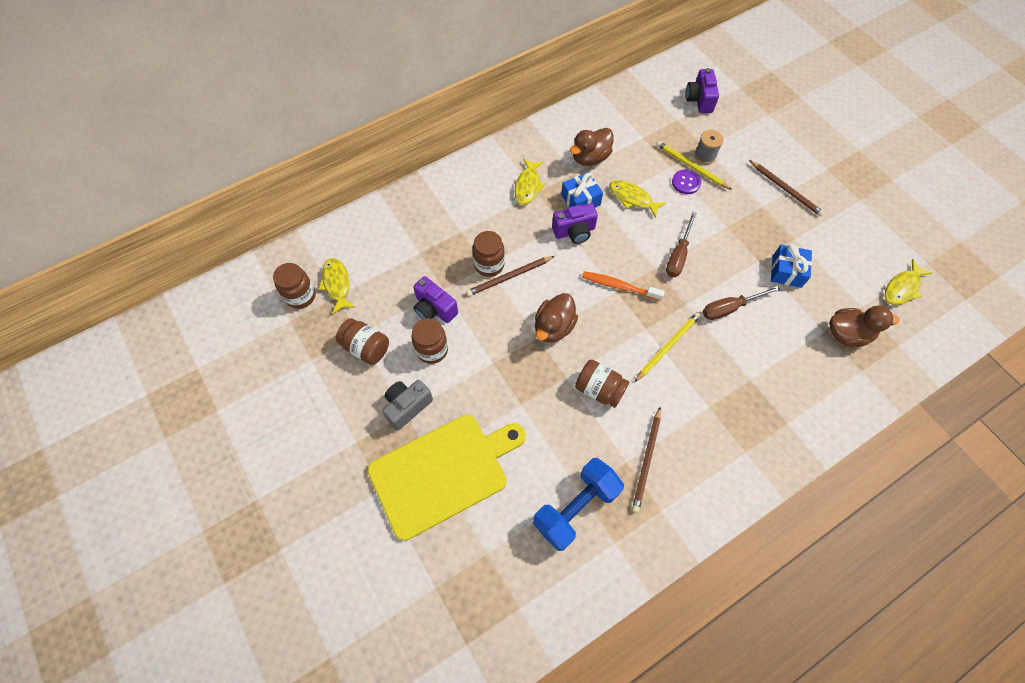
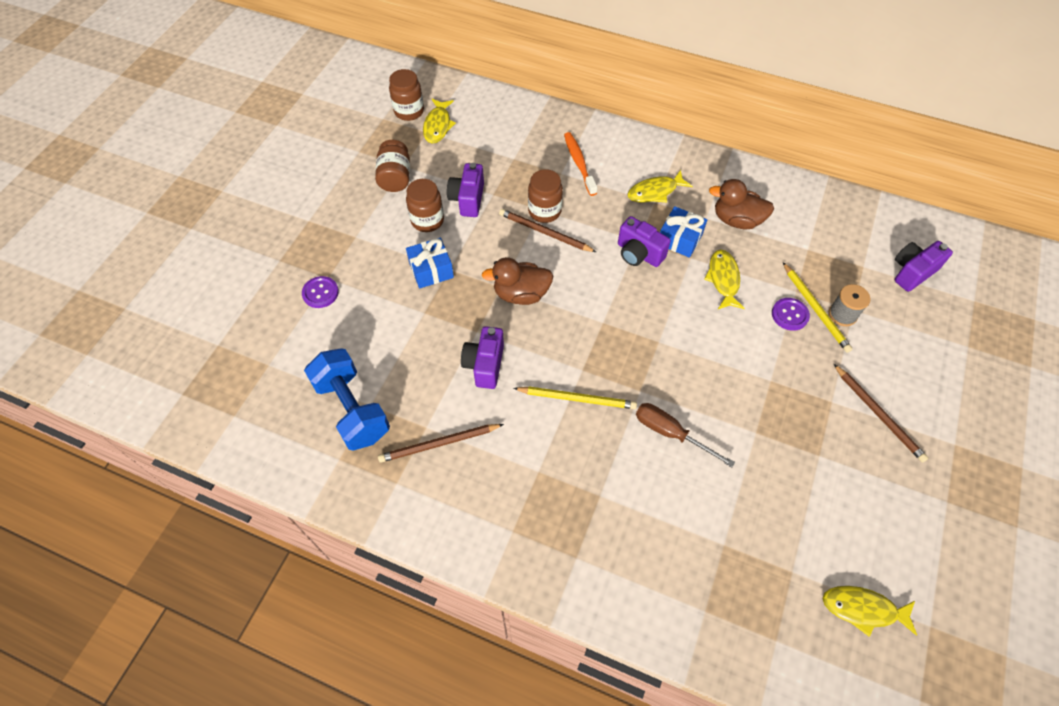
camera: 55 degrees right, 5 degrees down
yellow fish [319,258,356,314] -> yellow fish turned 150 degrees clockwise [423,99,456,144]
yellow cutting board [367,415,526,541] -> purple button [302,276,339,308]
grey camera [382,380,433,430] -> none
blue dumbbell [533,458,624,551] -> blue dumbbell turned 45 degrees clockwise [304,348,390,451]
brown jar [575,359,629,408] -> purple camera [461,326,504,389]
orange toothbrush [582,271,665,301] -> orange toothbrush moved to [564,132,597,196]
yellow pencil [656,141,732,190] -> yellow pencil turned 150 degrees clockwise [783,262,852,353]
brown screwdriver [666,212,697,277] -> none
brown pencil [749,160,825,217] -> brown pencil turned 45 degrees counterclockwise [834,364,928,463]
blue gift [771,244,812,288] -> blue gift moved to [406,237,454,288]
brown duck [829,306,899,347] -> none

